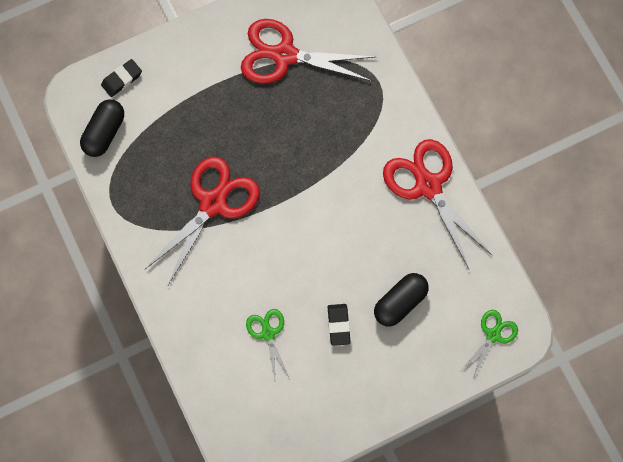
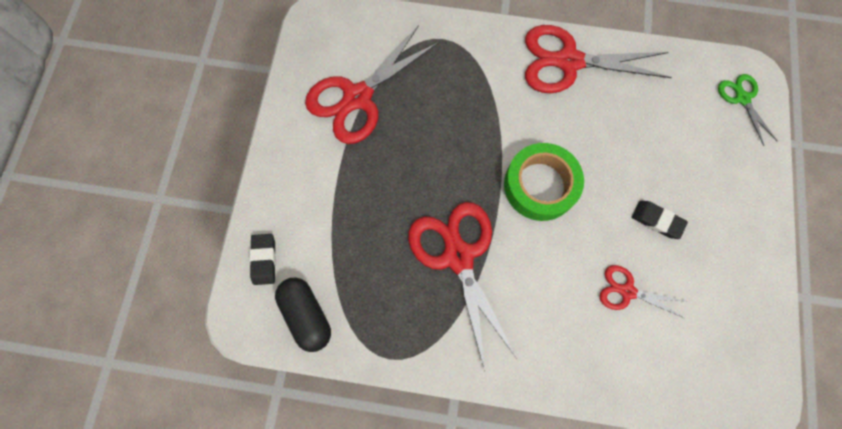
camera: 55 degrees left, 0 degrees up
green scissors [246,309,290,379] -> red scissors [599,265,684,318]
black capsule [374,273,429,327] -> none
none -> green tape [504,143,584,221]

